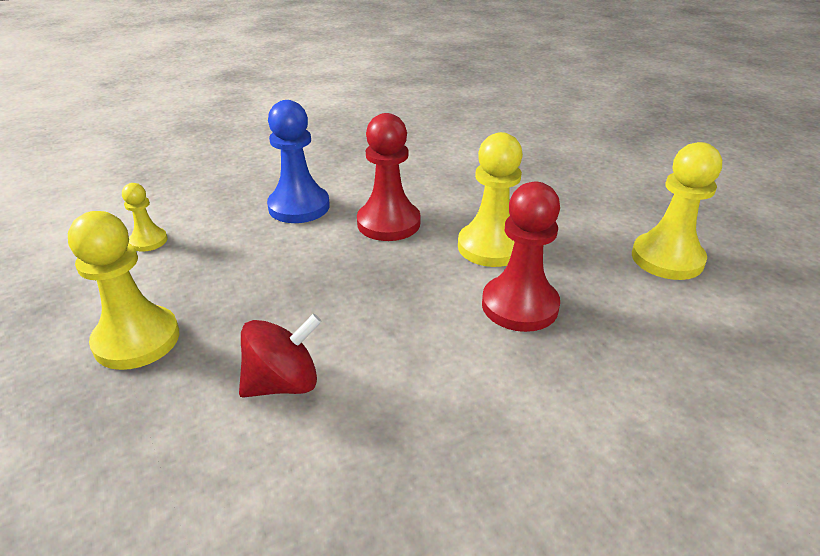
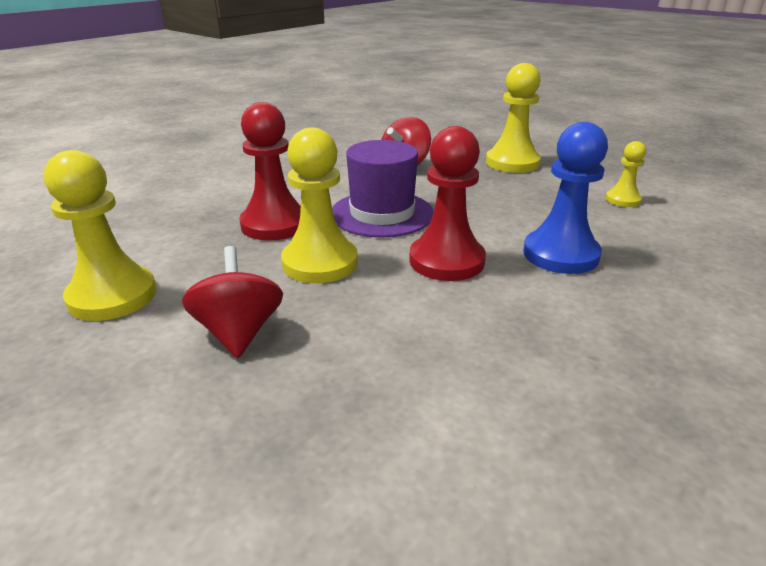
camera: 155 degrees right, 5 degrees down
none -> red spinning top [182,246,283,358]
none -> purple hat [332,140,434,237]

